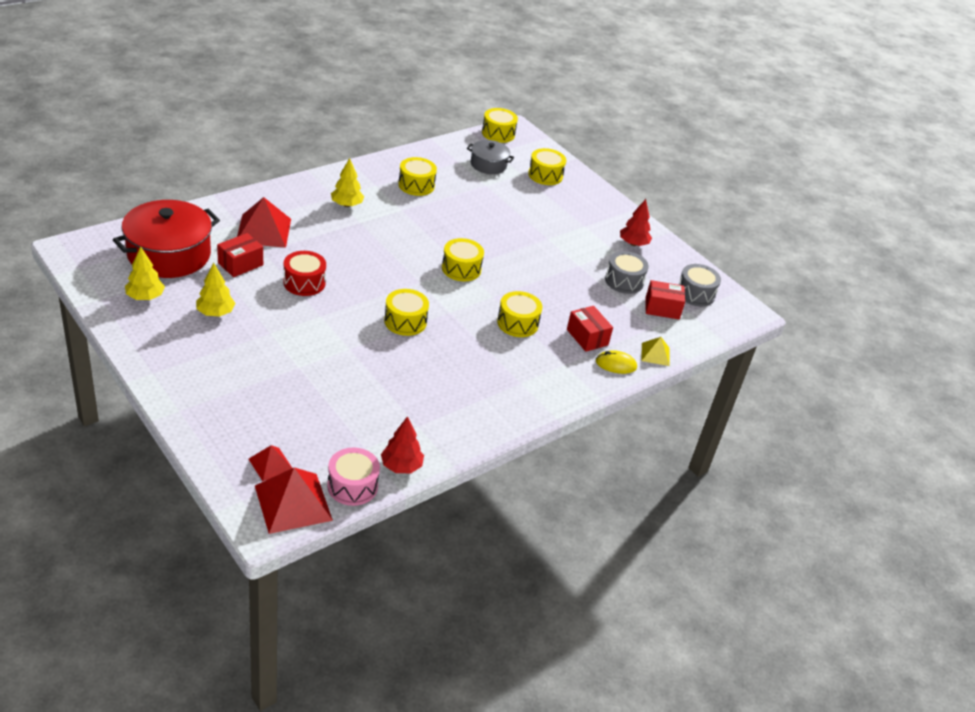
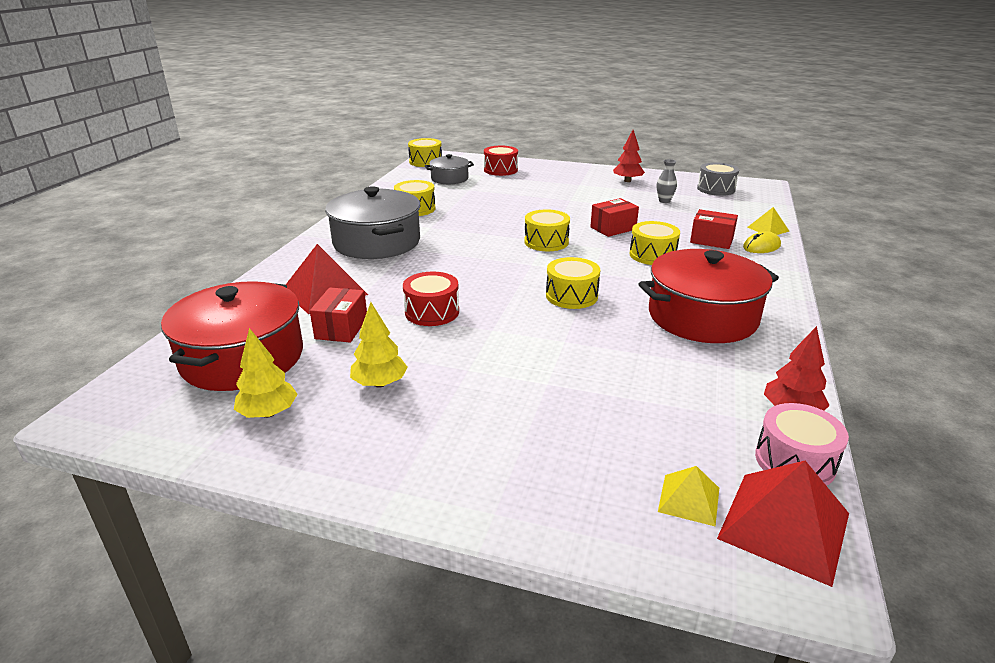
camera: 30 degrees left, 10 degrees down
red pyramid [249,445,292,481] -> yellow pyramid [658,466,719,527]
yellow tree [331,158,364,207] -> grey pot [325,186,420,259]
yellow drum [528,148,566,185] -> red drum [484,146,518,176]
grey drum [605,251,649,294] -> grey vase [657,159,677,203]
red box [645,280,685,319] -> red box moved to [590,198,639,237]
none -> red pot [639,249,779,343]

